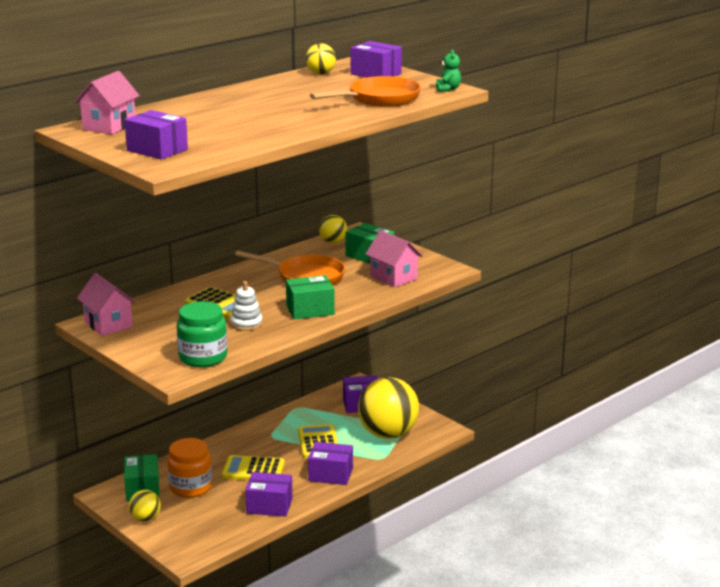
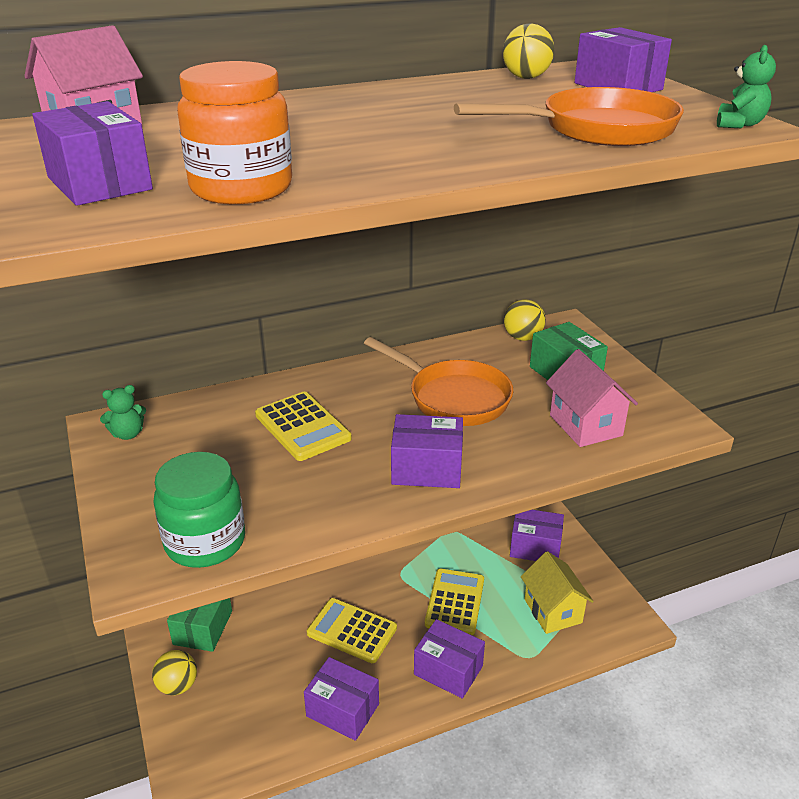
camera: 20 degrees right, 10 degrees up
pink house [77,273,136,336] -> green teddy bear [100,385,146,440]
orange jar [167,438,212,498] -> orange jar moved to [177,61,292,204]
white stacking toy [230,281,263,331] -> none
green box [286,275,335,320] -> purple box [391,414,463,488]
yellow ball [358,377,419,439] -> yellow house [521,551,594,634]

